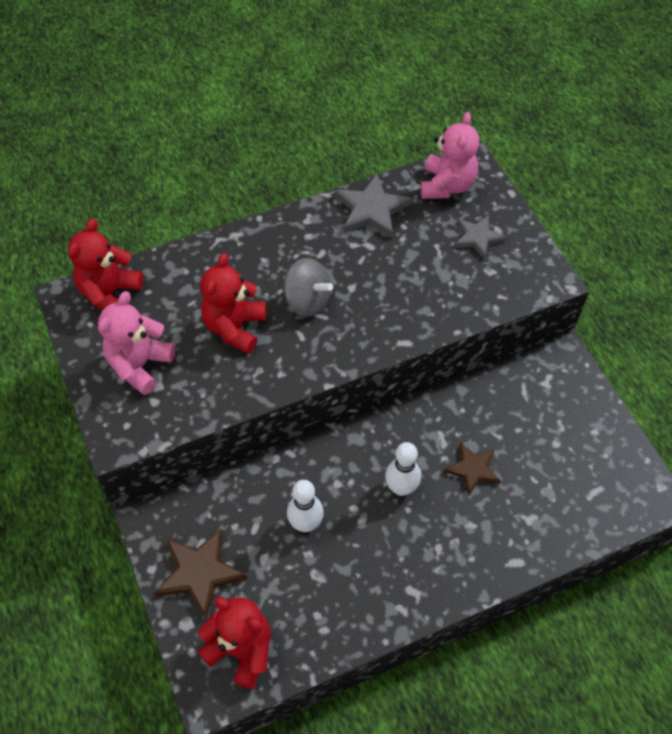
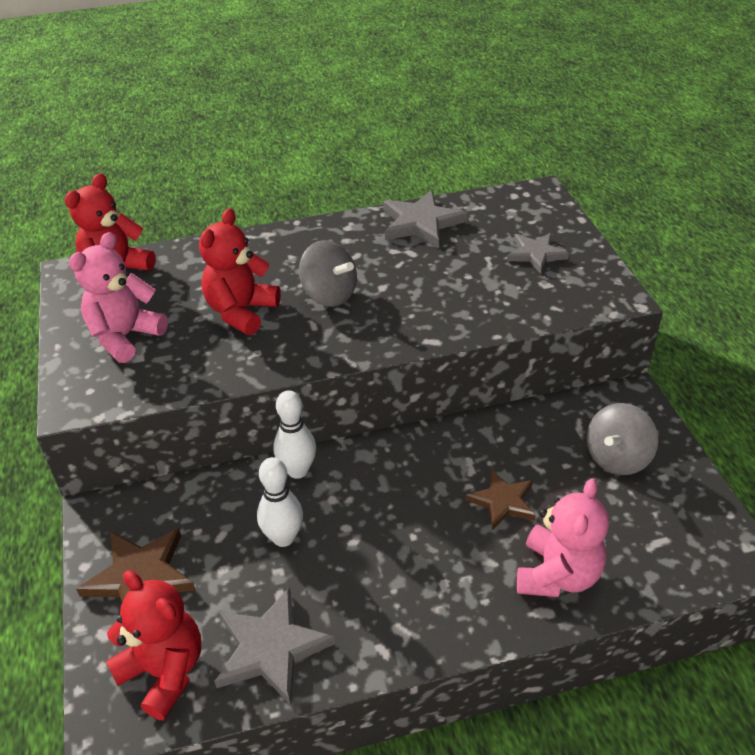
camera: 10 degrees right, 15 degrees down
white bowling pin [385,442,421,496] -> white bowling pin moved to [273,390,316,479]
pink teddy bear [421,112,479,199] -> pink teddy bear moved to [517,478,609,597]
none -> grey star [214,587,335,705]
none -> grey spinning top [587,403,658,475]

